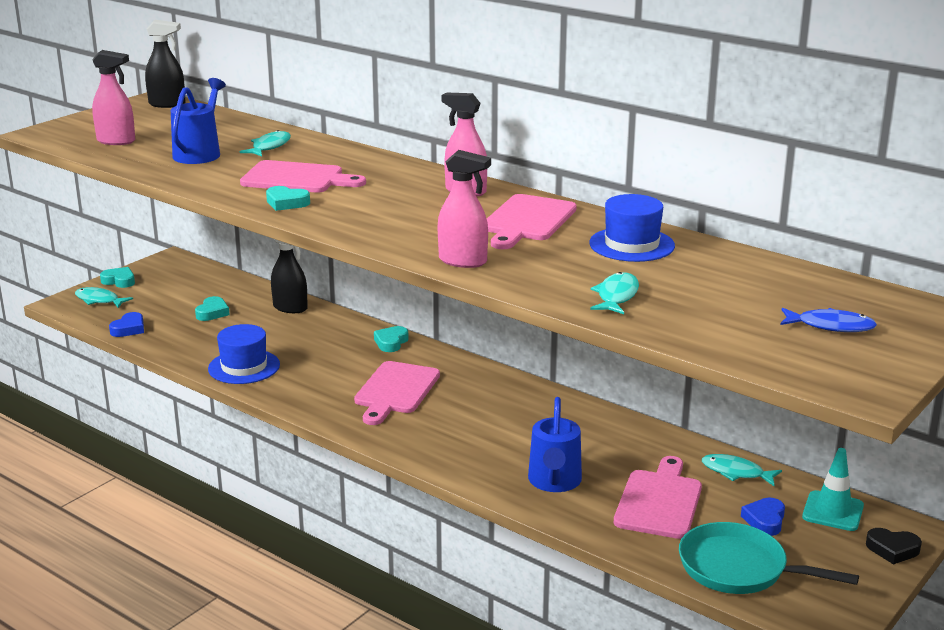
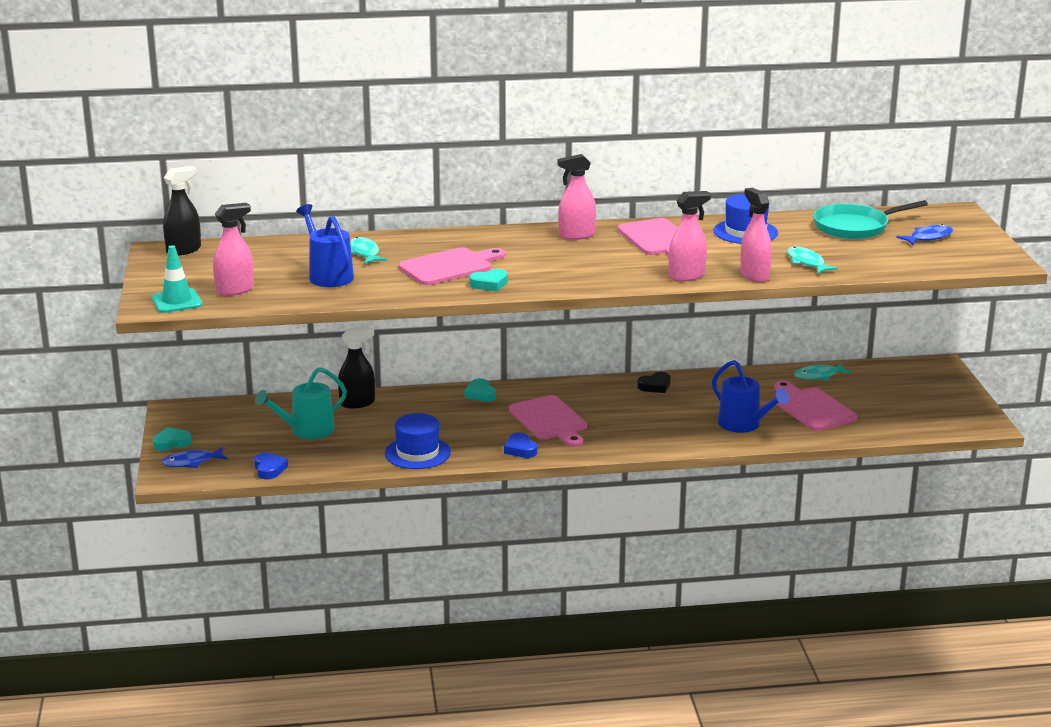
camera: 45 degrees left, 0 degrees up
turquoise fish [75,287,133,308] -> blue fish [162,447,228,468]
turquoise heart [195,296,230,321] -> turquoise watering can [255,367,347,439]
turquoise pan [679,522,859,594] -> turquoise pan moved to [813,200,928,239]
blue heart [741,497,785,536] -> blue heart moved to [504,432,537,458]
turquoise traffic cone [802,448,864,531] -> turquoise traffic cone moved to [152,245,203,313]
black heart [866,528,922,565] -> black heart moved to [637,372,670,393]
none -> pink spray bottle [740,188,772,282]

